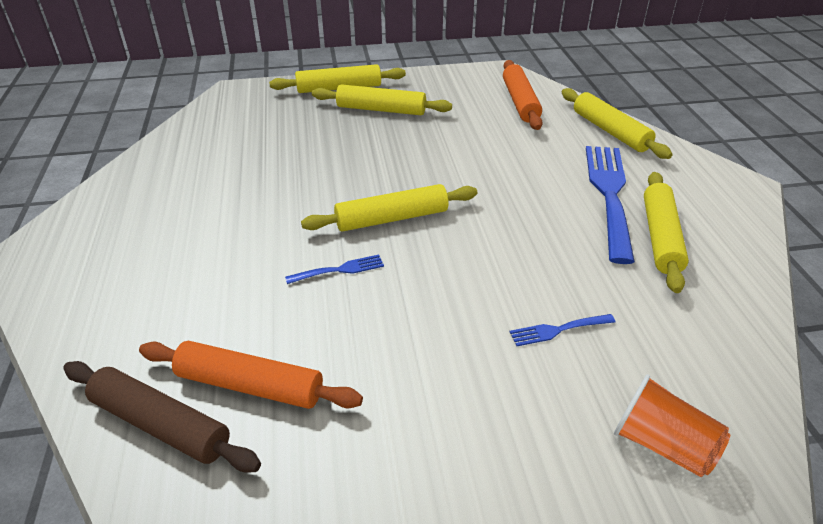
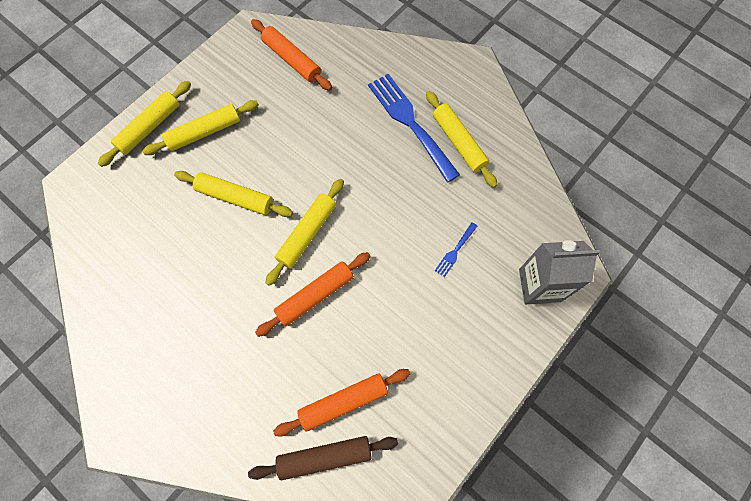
camera: 40 degrees left, 30 degrees up
blue fork [285,254,384,284] -> orange rolling pin [255,252,370,337]
yellow rolling pin [562,88,672,159] -> yellow rolling pin moved to [174,171,293,217]
orange cup [614,374,730,477] -> grey carton [519,240,600,304]

